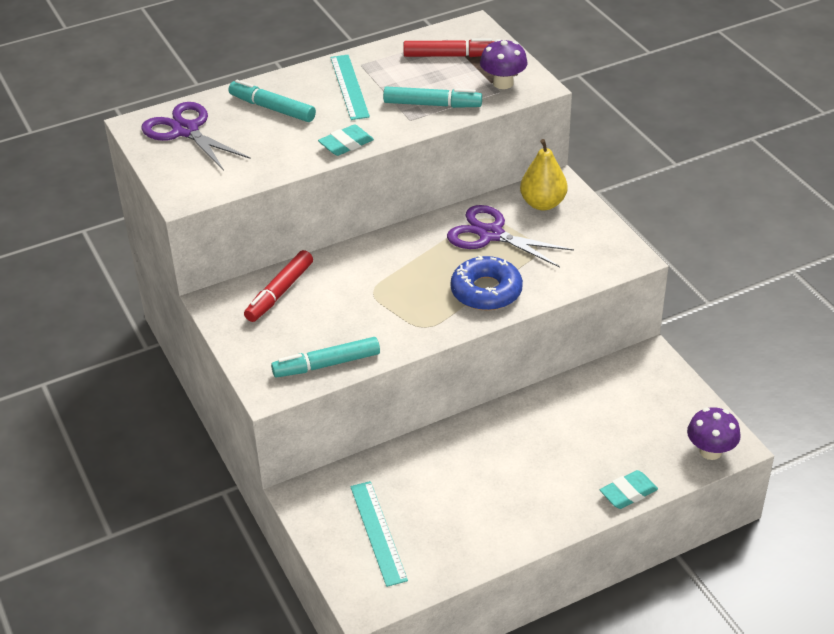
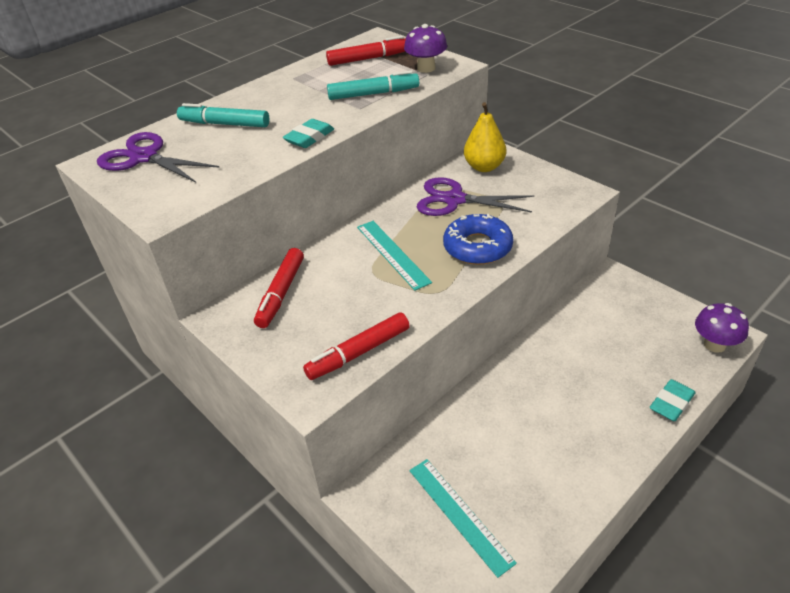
camera: 15 degrees left, 0 degrees up
turquoise marker [271,337,380,378] -> red marker [303,312,410,380]
turquoise ruler [330,55,370,120] -> turquoise ruler moved to [357,221,432,291]

